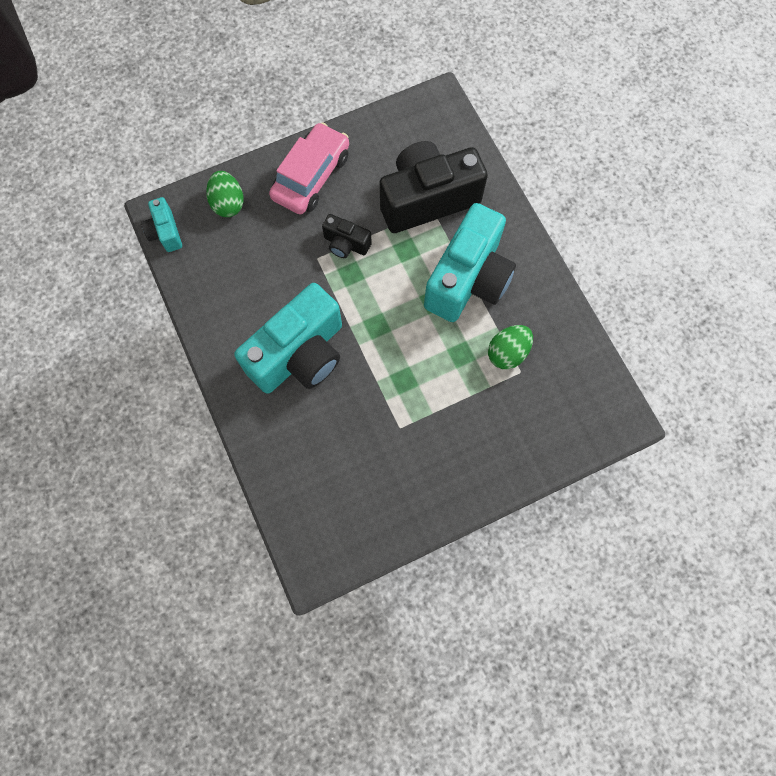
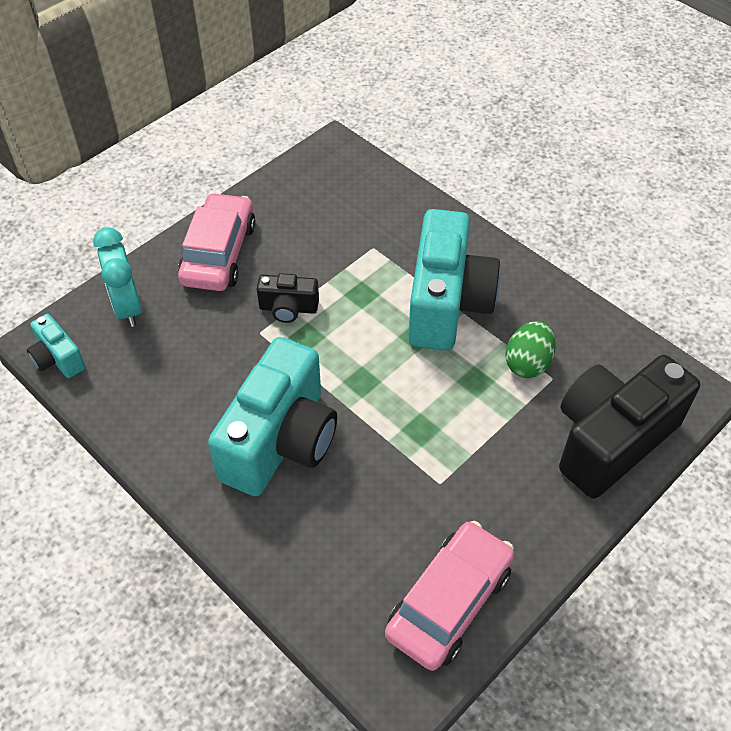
camera: 20 degrees left, 20 degrees down
green egg [206,171,244,217] -> turquoise clock [93,227,142,327]
black camera [380,141,488,233] -> black camera moved to [559,355,700,499]
none -> pink car [385,521,514,671]

